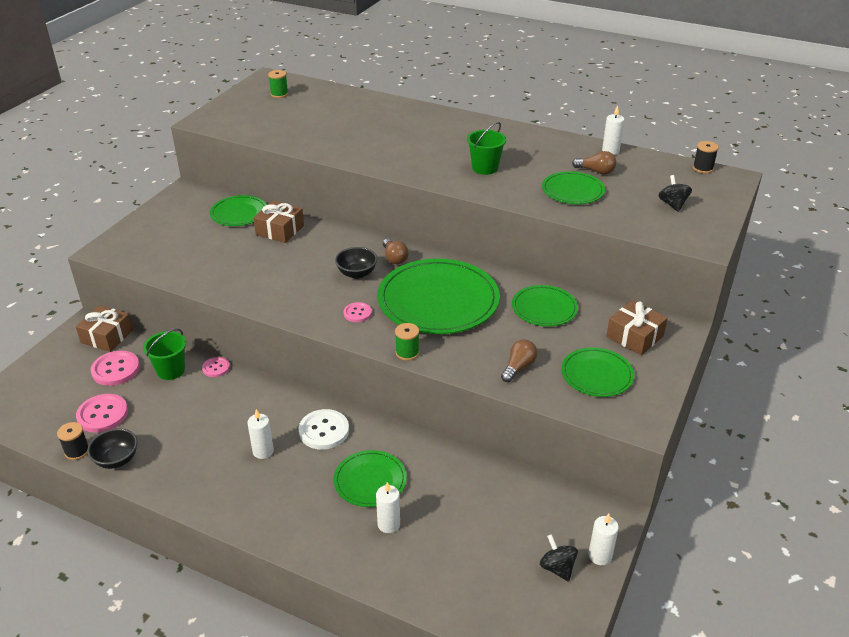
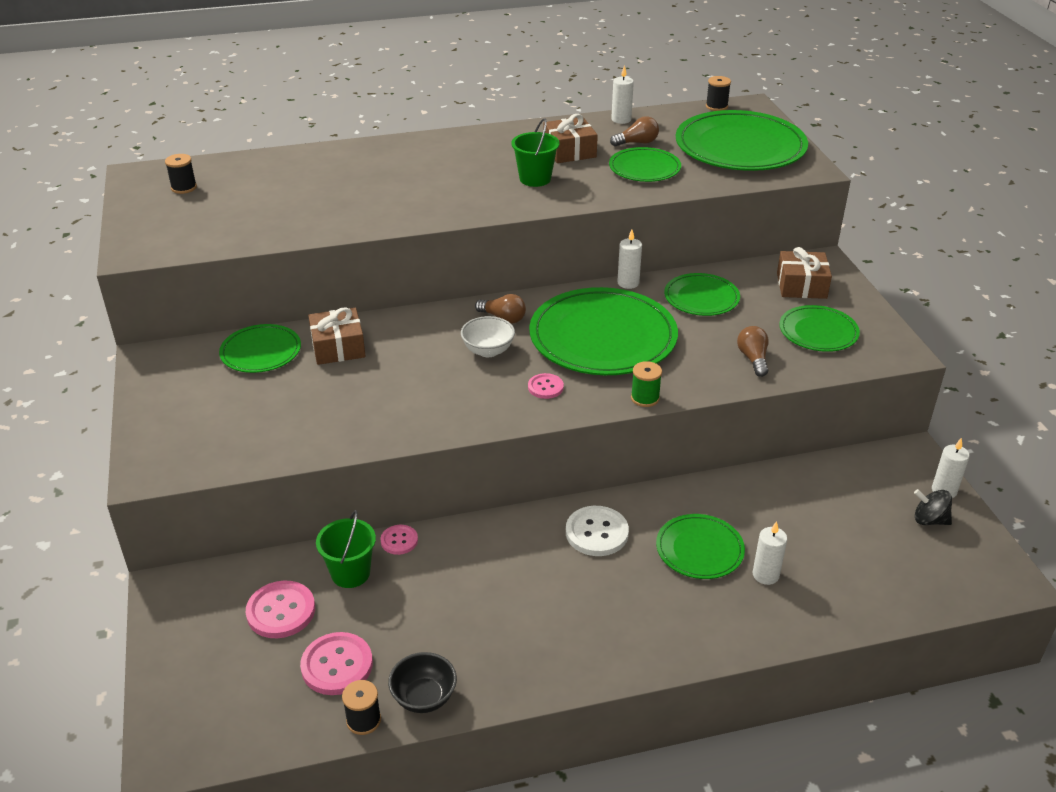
camera: 40 degrees left, 0 degrees up
brown gift [76,305,133,352] -> brown gift moved to [543,114,598,163]
white candle [247,409,274,459] -> white candle moved to [617,229,642,289]
green spool [268,70,288,98] -> black spool [165,154,197,194]
black bowl [335,247,377,279] -> white bowl [461,316,515,357]
black spinning top [658,175,692,212] -> green plate [676,110,808,171]

